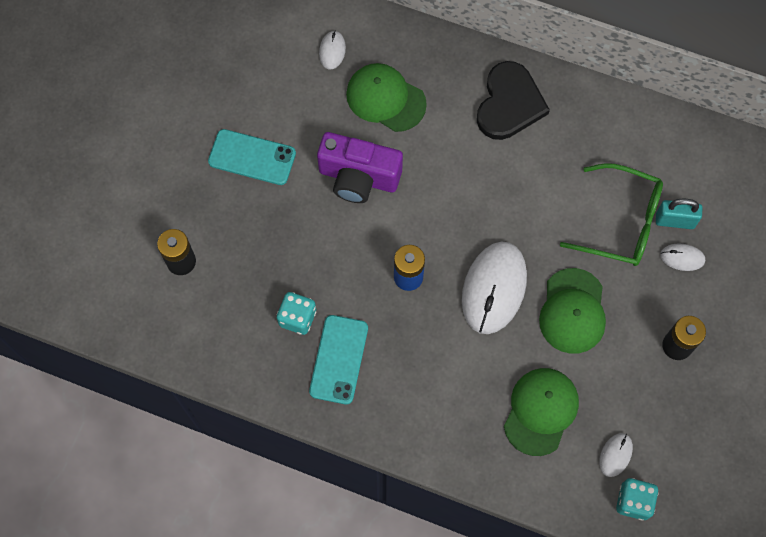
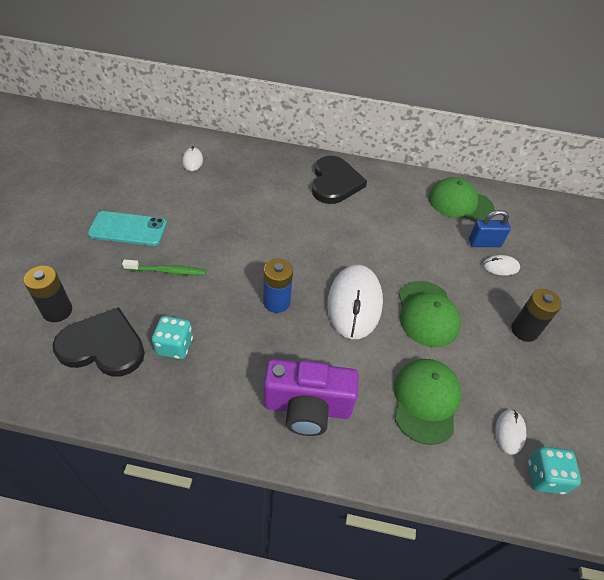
camera: 15 degrees left, 20 degrees down
turquoise phone [309,315,368,404] -> none
purple camera [317,132,403,203] -> purple camera moved to [263,359,359,436]
green cap [346,63,427,132] -> green cap moved to [429,177,495,222]
green glasses [560,163,663,266] -> none
turquoise padlock [656,199,702,229] -> blue padlock [469,210,511,247]
none -> black heart [52,307,145,376]
none -> green toothbrush [122,260,206,275]

